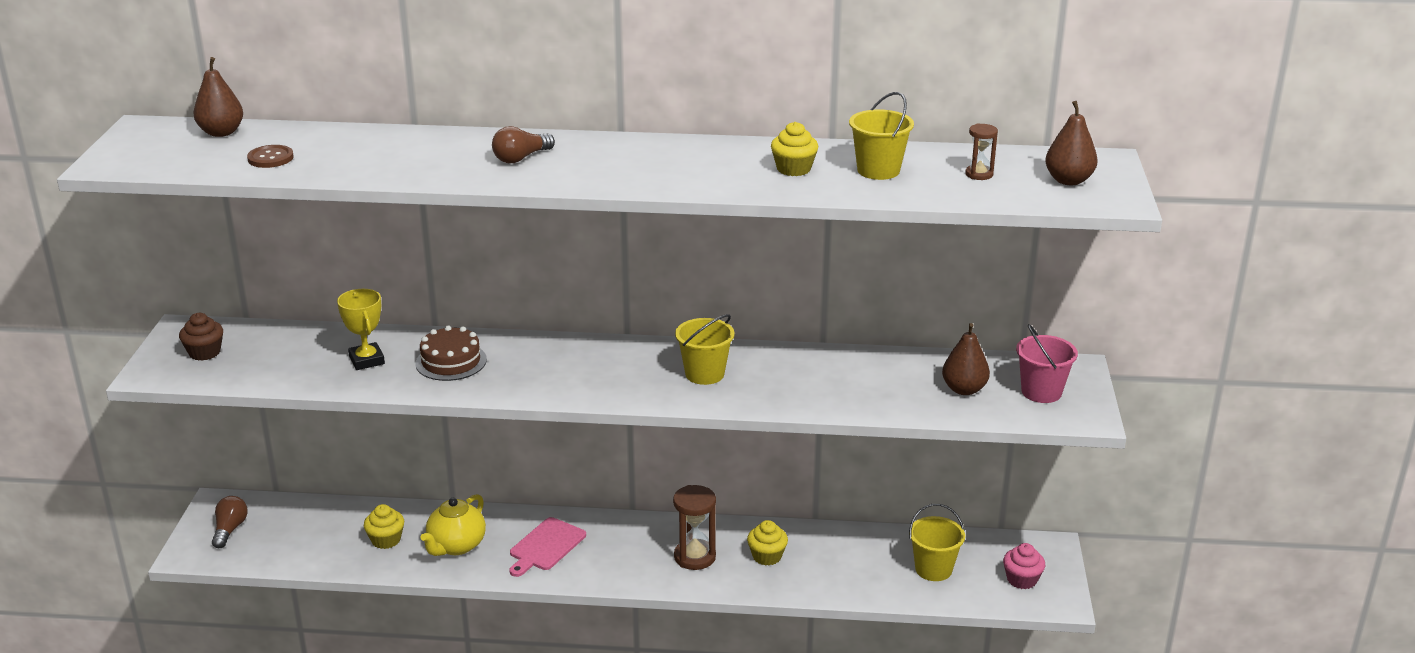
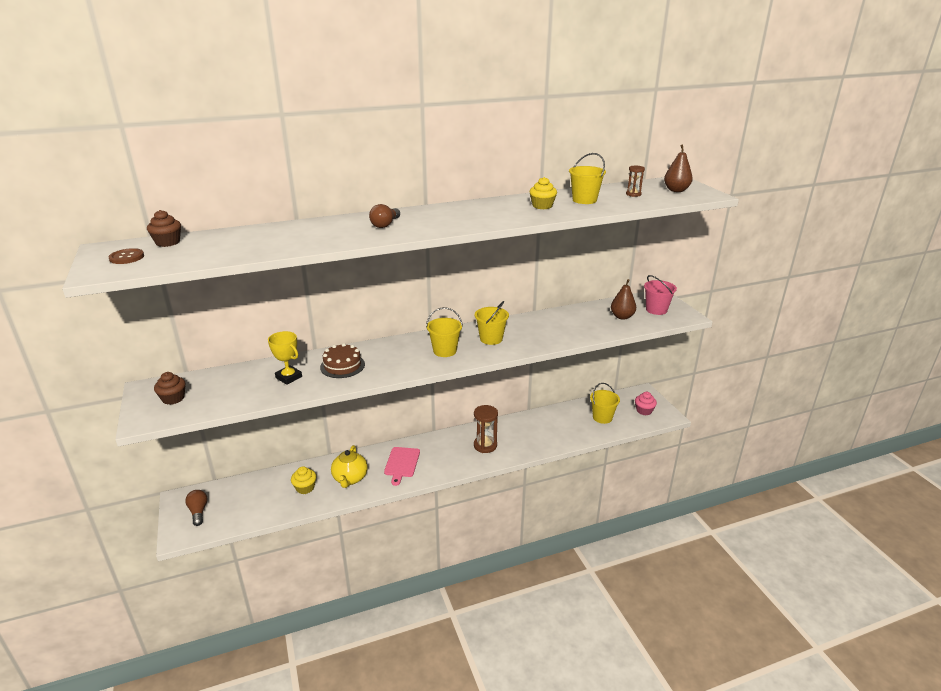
camera: 25 degrees left, 0 degrees up
brown pear [194,57,243,137] -> brown cupcake [147,210,181,247]
brown button [247,145,294,168] -> brown button moved to [109,248,144,264]
yellow cupcake [747,520,788,566] -> none
none -> yellow bucket [426,307,463,357]

